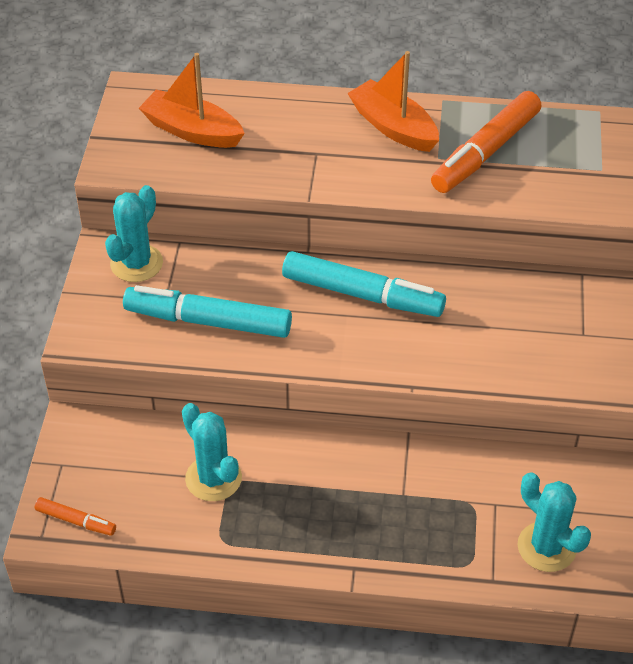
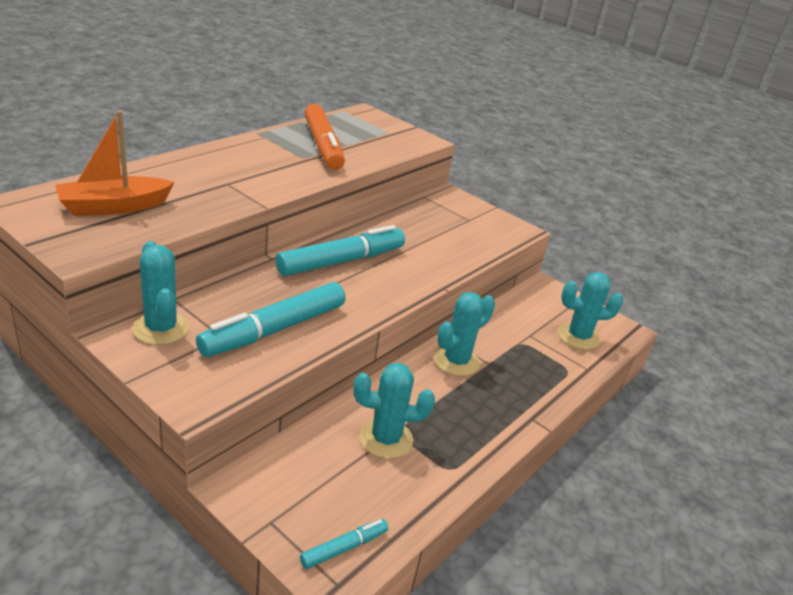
camera: 60 degrees left, 15 degrees down
orange marker [35,497,116,536] -> turquoise marker [300,519,389,569]
orange boat [347,51,439,152] -> none
none -> turquoise cactus [434,292,495,376]

